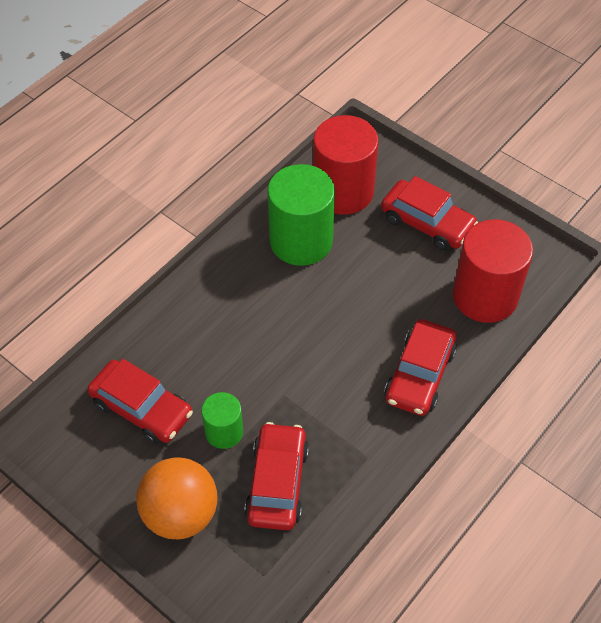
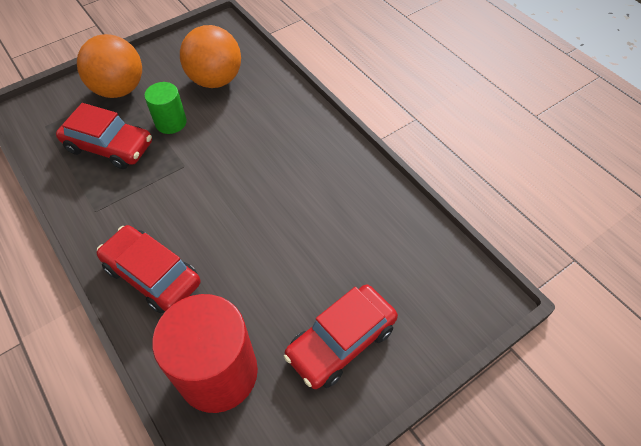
camera: 105 degrees right, 0 degrees up
red car [87,359,193,444] -> orange ball [180,25,241,88]
green cylinder [267,164,335,266] -> none
red cylinder [313,115,379,215] -> none

